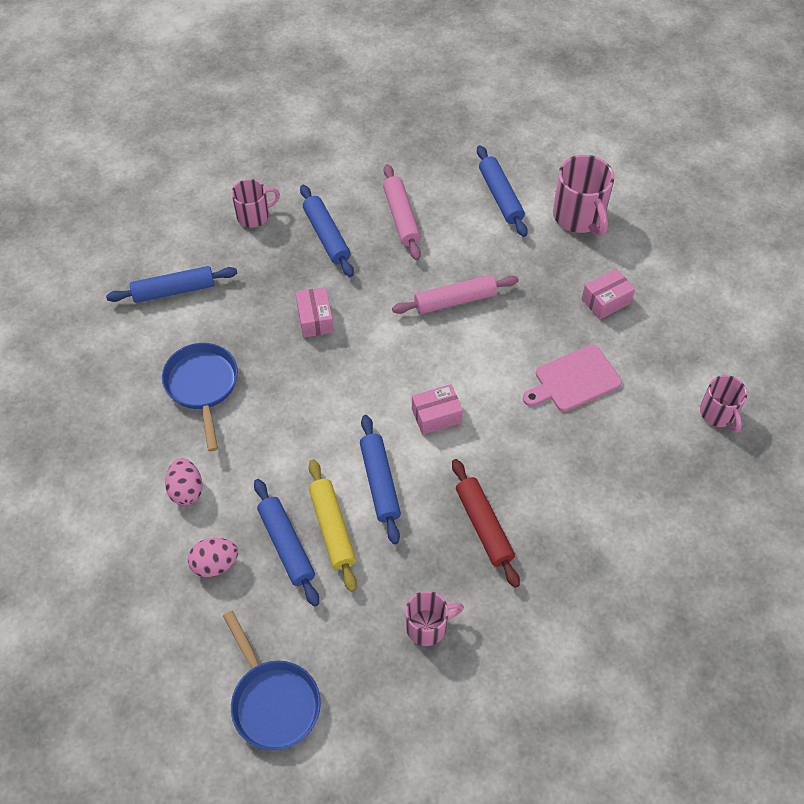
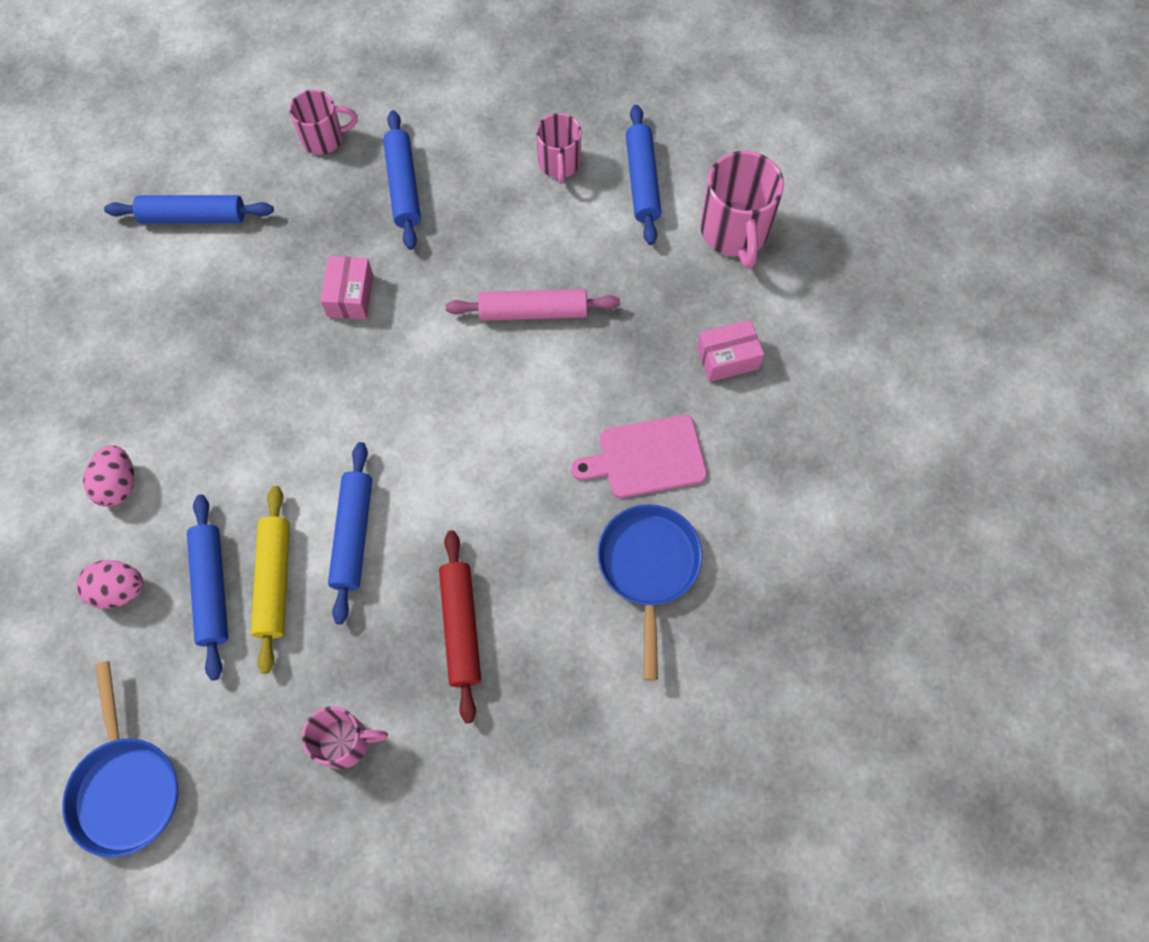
camera: 15 degrees right, 10 degrees up
blue pan [162,343,238,451] -> blue pan moved to [597,504,702,681]
pink rolling pin [383,164,421,260] -> none
pink box [412,384,463,435] -> none
pink mug [700,375,747,433] -> pink mug moved to [536,113,581,184]

